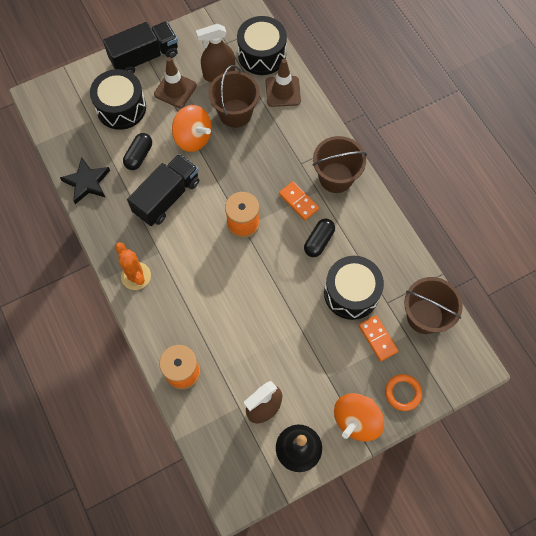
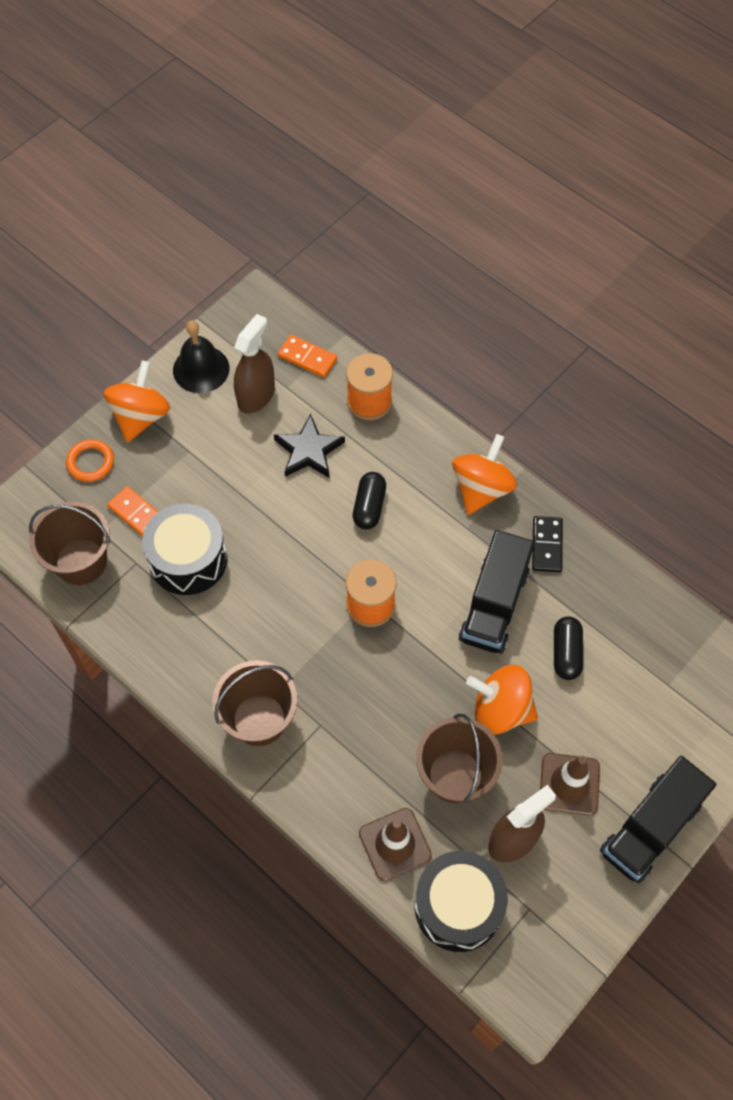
camera: 160 degrees right, 5 degrees down
black star [60,157,110,204] -> black star moved to [274,414,345,478]
black drum [90,69,146,130] -> none
orange cactus [115,242,151,290] -> orange spinning top [452,434,517,515]
orange domino [279,181,319,220] -> orange domino moved to [278,335,337,378]
black capsule [304,218,335,257] -> black capsule moved to [353,472,386,529]
none -> black domino [532,516,563,572]

